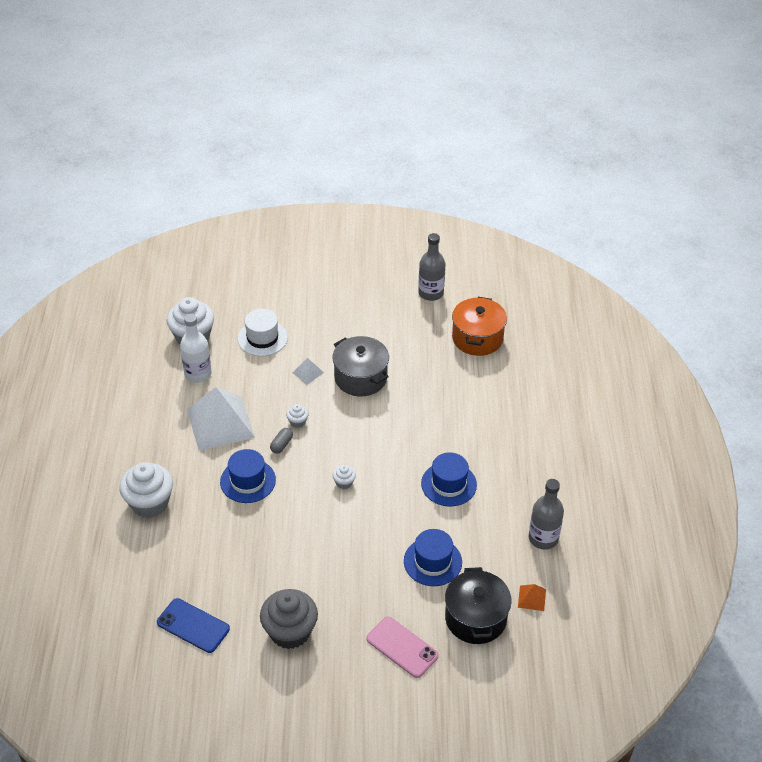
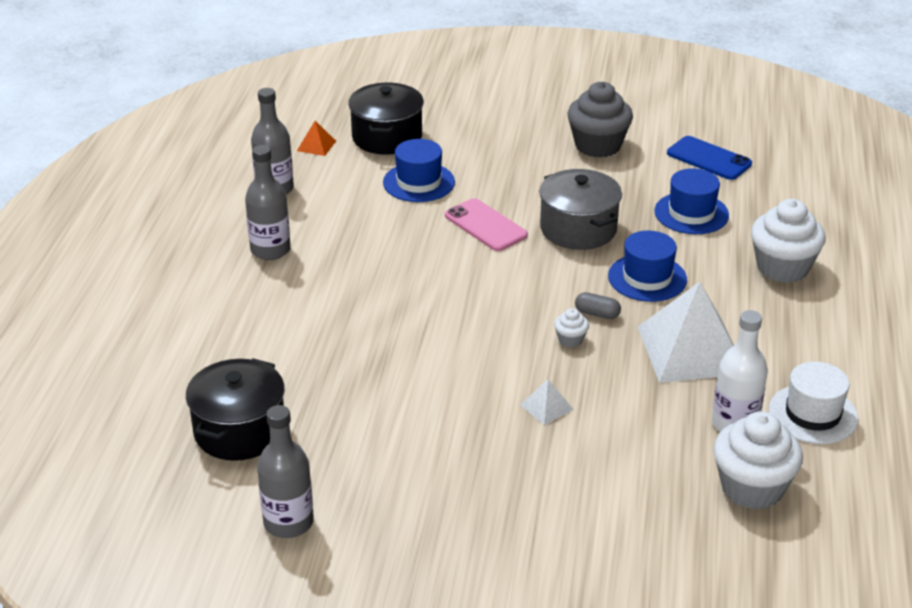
camera: 170 degrees left, 10 degrees down
white hat [237,309,288,356] -> white hat moved to [768,361,859,444]
grey capsule [270,428,293,454] -> grey capsule turned 75 degrees clockwise [575,292,621,319]
grey pot [332,336,389,396] -> grey pot moved to [539,169,622,250]
white cupcake [333,465,356,489] -> none
pink phone [366,617,439,678] -> pink phone moved to [445,198,528,251]
blue hat [421,452,477,506] -> blue hat moved to [654,168,729,234]
orange pot [452,297,507,356] -> black pot [186,358,285,461]
none -> grey bottle [245,145,291,260]

